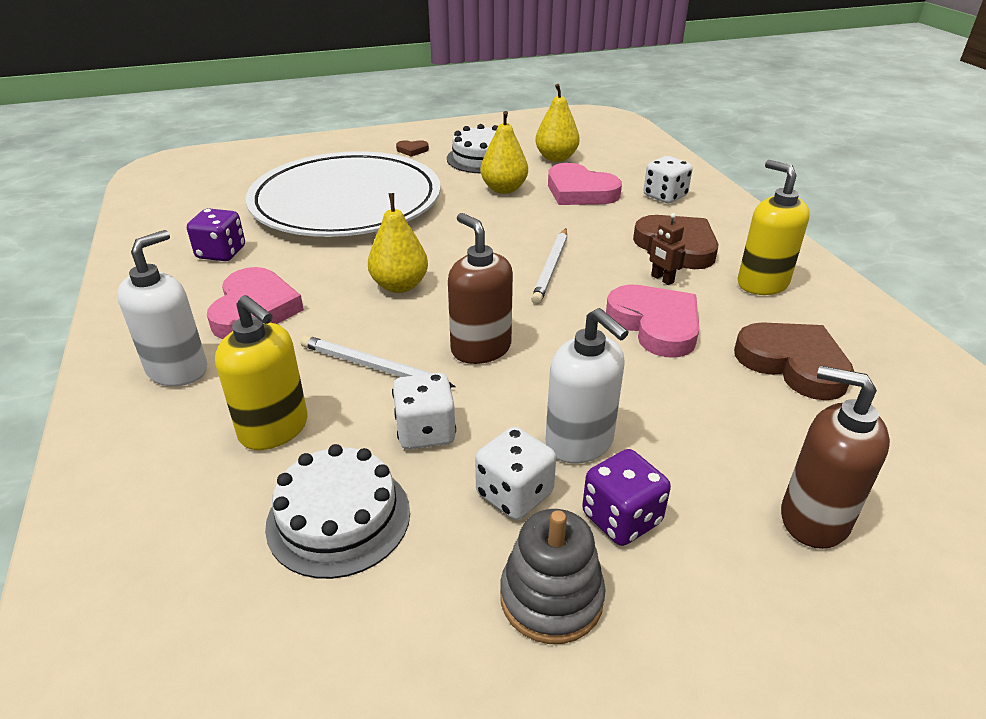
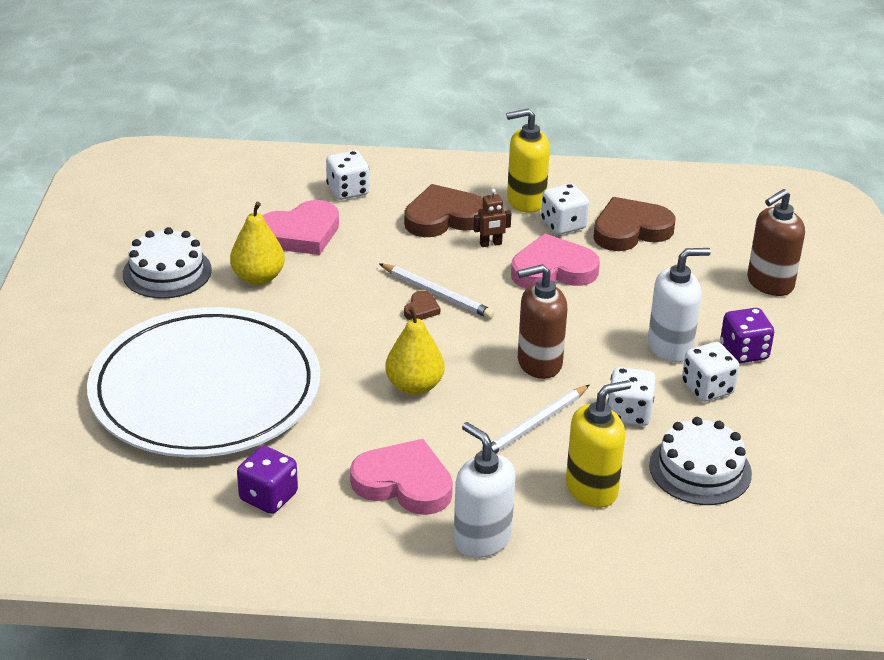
camera: 70 degrees left, 0 degrees up
brown heart [396,140,429,157] -> brown heart moved to [404,291,440,320]
grey stacking toy [500,509,606,644] -> none
yellow pear [535,84,580,162] -> none
none -> white dice [541,183,589,235]

